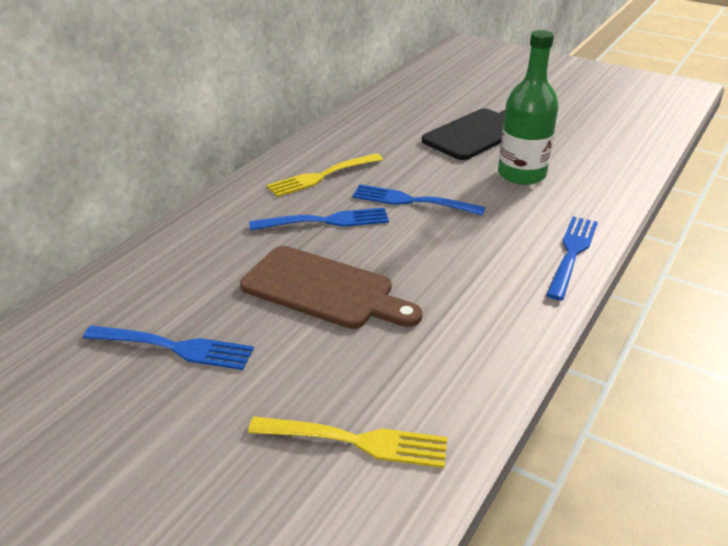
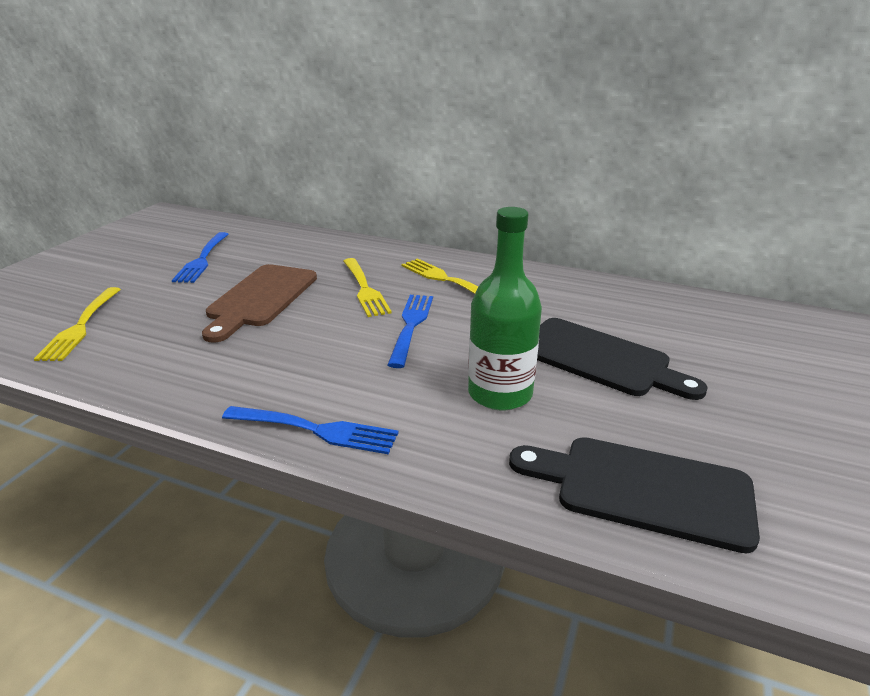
camera: 80 degrees right, 5 degrees down
blue fork [249,208,389,231] -> yellow fork [343,258,392,317]
none -> black cutting board [509,437,760,553]

